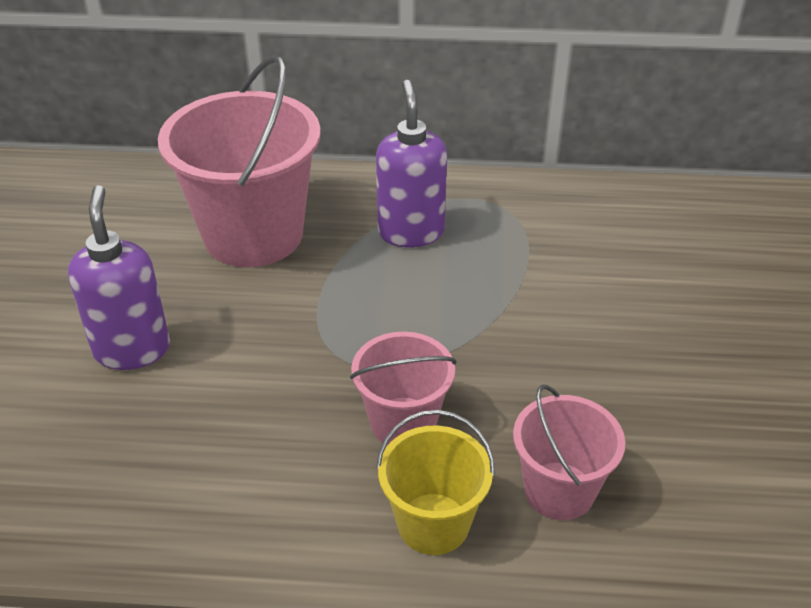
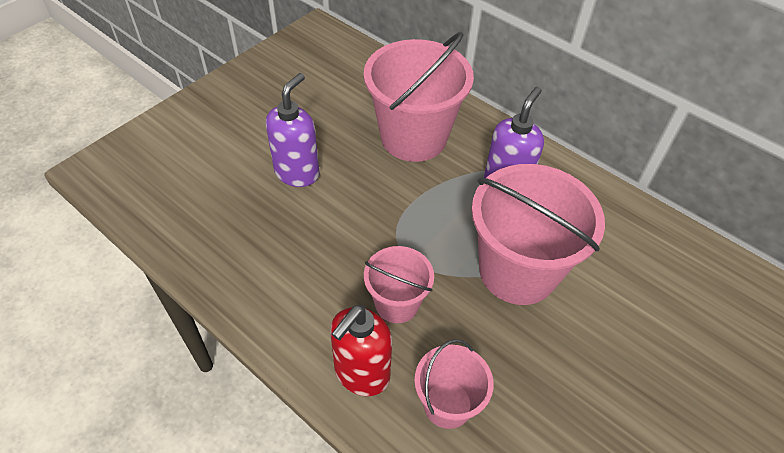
camera: 35 degrees right, 10 degrees up
yellow bucket [376,410,495,555] -> red soap dispenser [330,305,392,396]
none -> pink bucket [471,164,605,305]

